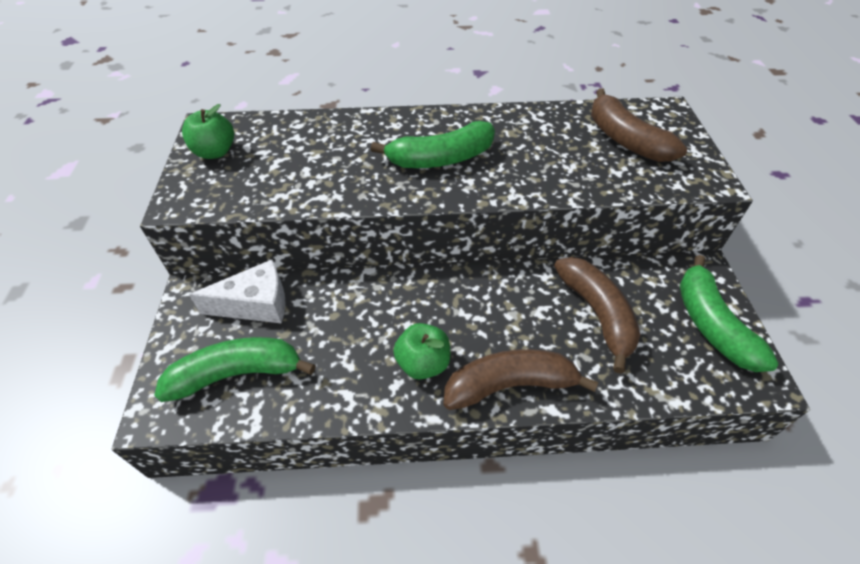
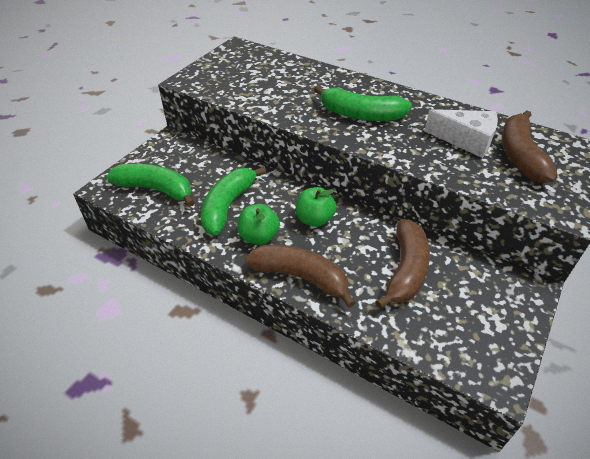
camera: 35 degrees right, 5 degrees down
green apple [182,104,234,159] -> green apple moved to [296,187,336,227]
white cheese [189,259,286,324] -> white cheese moved to [424,109,498,158]
green banana [680,255,779,372] -> green banana moved to [201,167,266,236]

